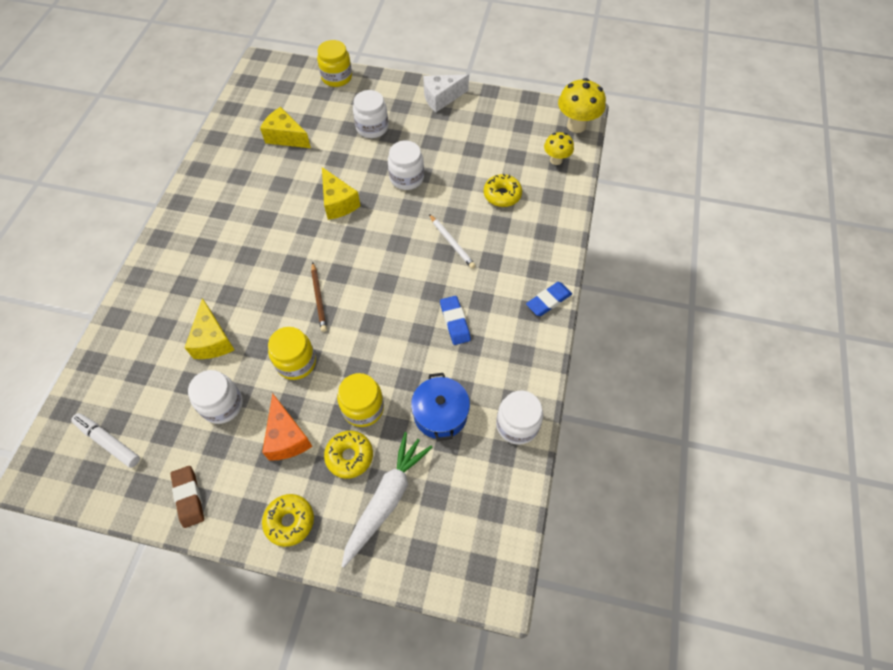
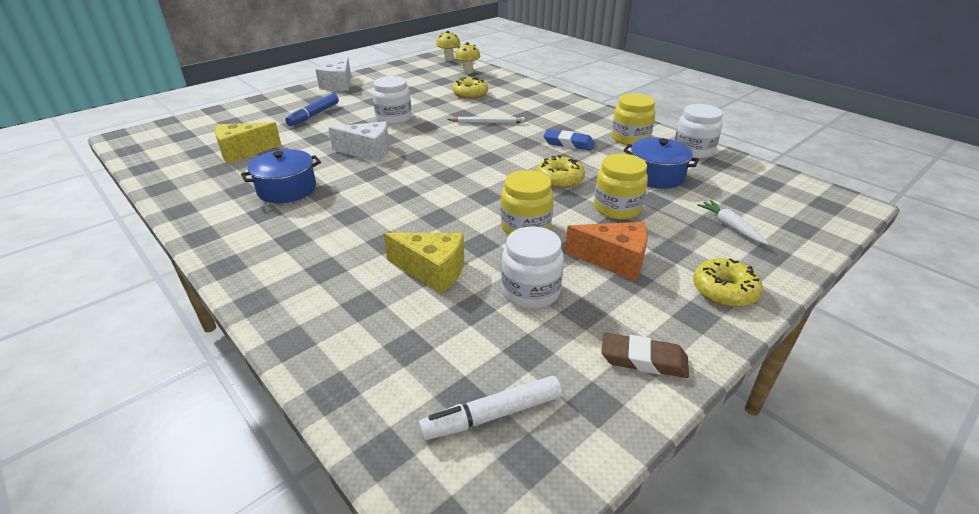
camera: 55 degrees left, 25 degrees down
brown pencil [311,262,327,332] -> none
yellow jar [317,40,352,87] -> yellow jar moved to [612,93,655,145]
yellow cheese [322,167,361,220] -> white cheese [329,121,390,162]
yellow donut [324,431,373,479] -> yellow donut moved to [536,155,585,188]
white carrot [341,432,433,568] -> white carrot [697,200,769,245], size x0.53
white jar [353,90,388,138] -> blue marker [285,93,339,126]
blue eraser [526,282,572,316] -> none
yellow mushroom [558,78,606,133] -> yellow mushroom [436,31,460,61], size x0.62
none -> blue pot [241,149,321,203]

